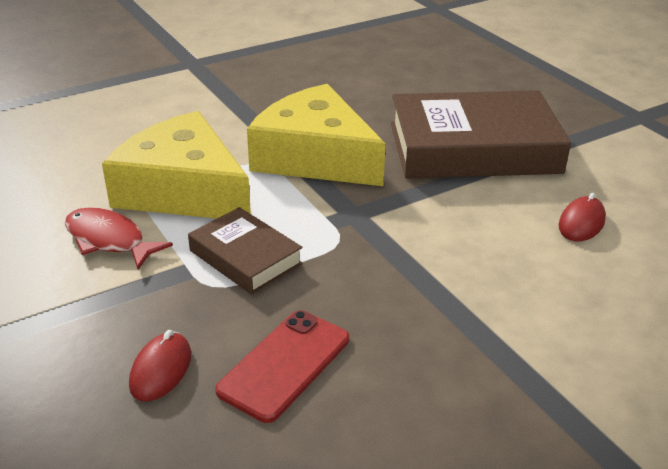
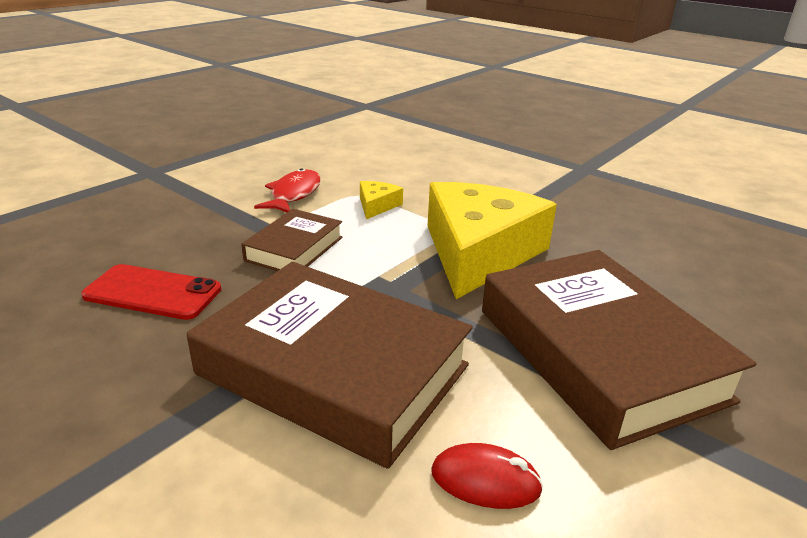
camera: 70 degrees right, 5 degrees down
yellow cheese [102,111,251,218] -> yellow cheese [360,181,403,219], size x0.40
red mouse [129,330,191,401] -> none
none -> brown book [187,262,473,469]

